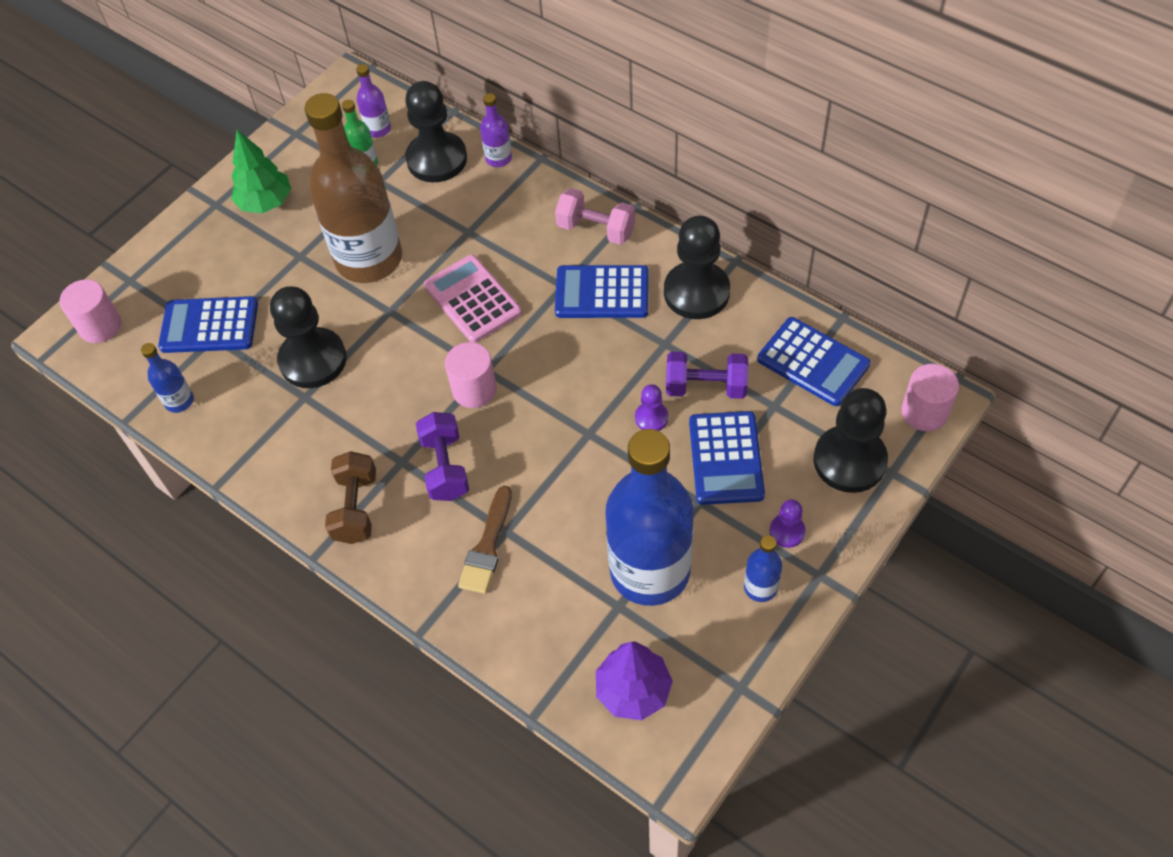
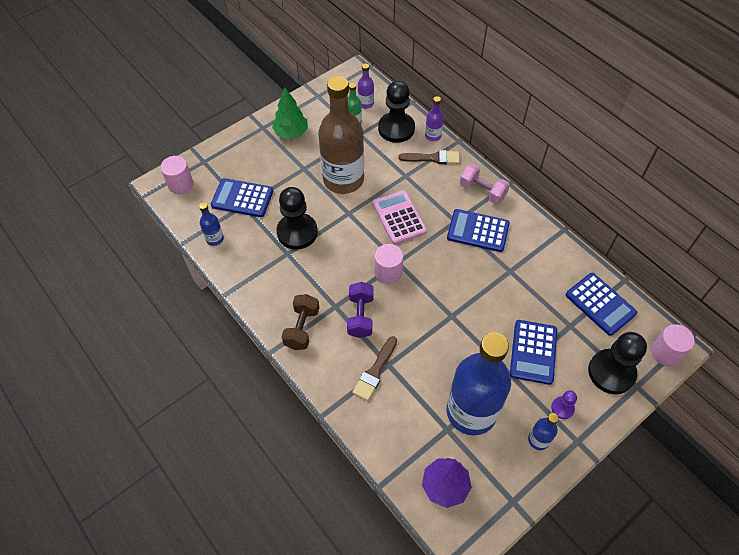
camera: 10 degrees right, 0 degrees up
purple pawn [635,384,668,431] -> none
black pawn [664,216,730,319] -> none
purple dumbbell [666,352,749,399] -> none
none -> brown brush [398,150,460,164]

